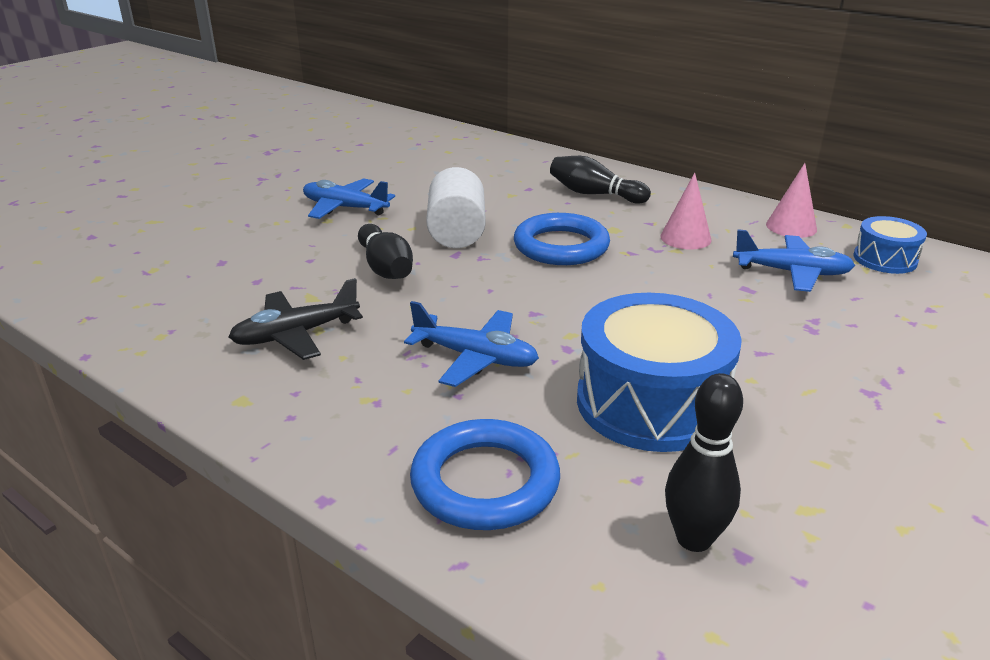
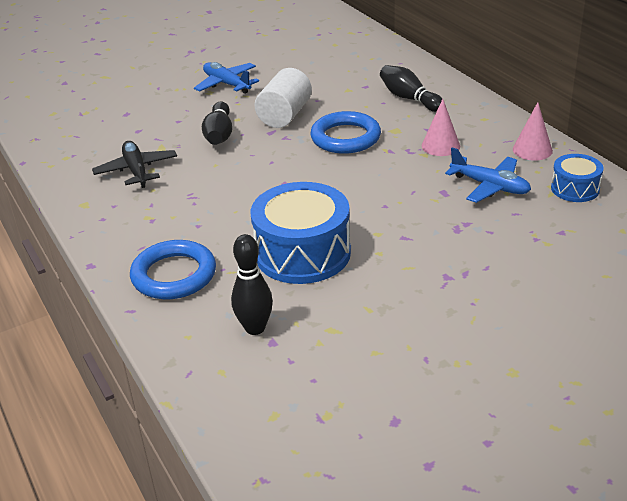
camera: 25 degrees right, 5 degrees up
black plane [229,278,363,360] -> black plane turned 75 degrees clockwise [92,141,177,188]
blue plane [404,301,539,387] -> none

